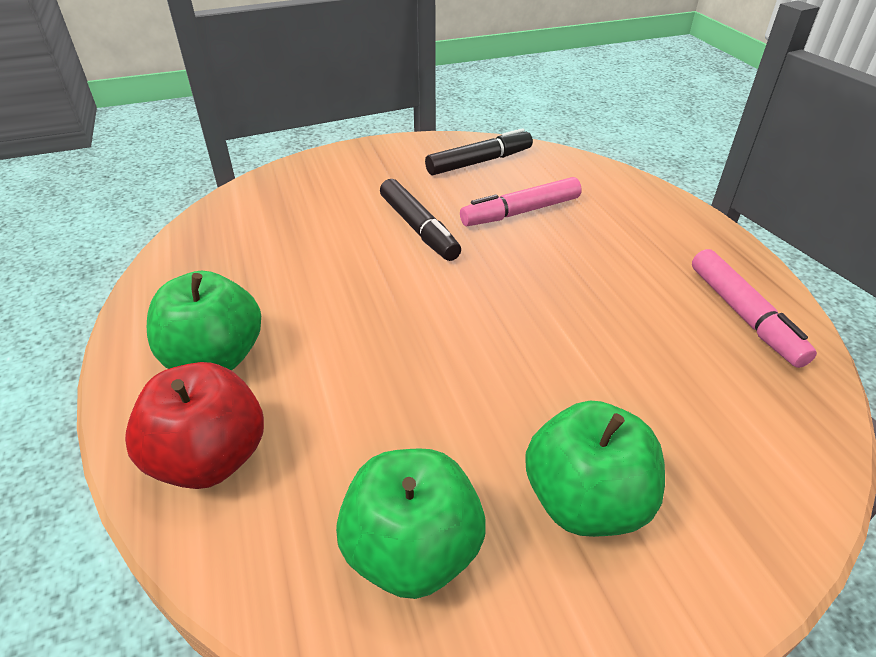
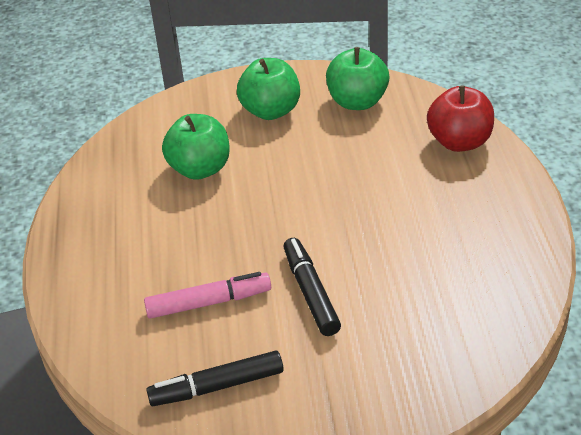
camera: 165 degrees left, 0 degrees up
green apple [147,271,261,370] -> green apple moved to [162,114,230,180]
pink marker [692,249,817,368] -> none

